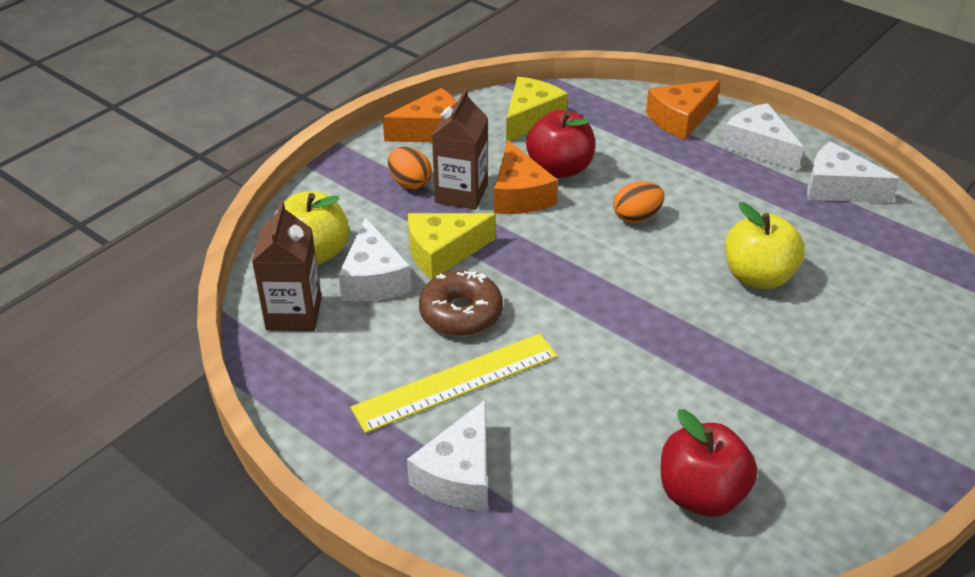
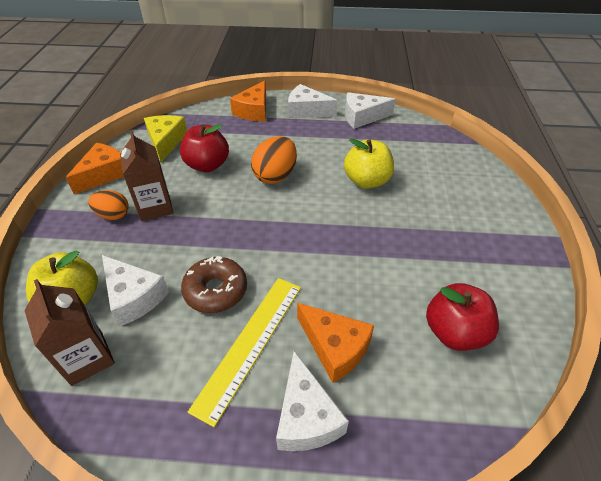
camera: 35 degrees left, 5 degrees up
yellow cheese [408,213,496,279] -> none
orange cheese [494,140,558,214] -> orange cheese moved to [297,303,374,383]
orange egg [613,181,664,223] -> orange egg [251,136,297,184], size x1.53

